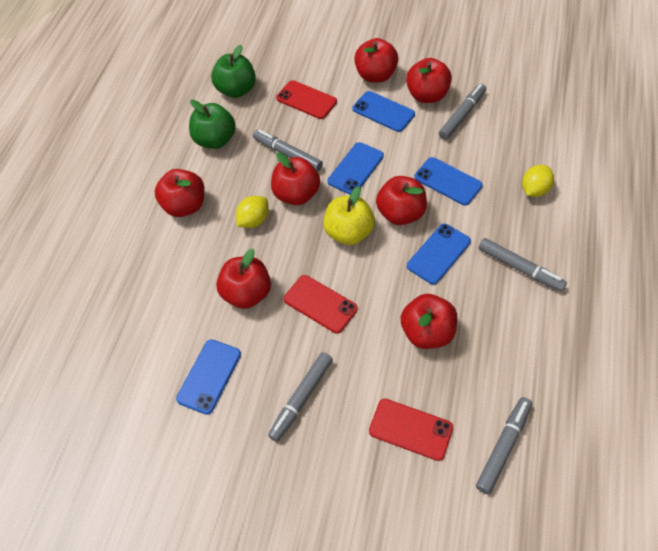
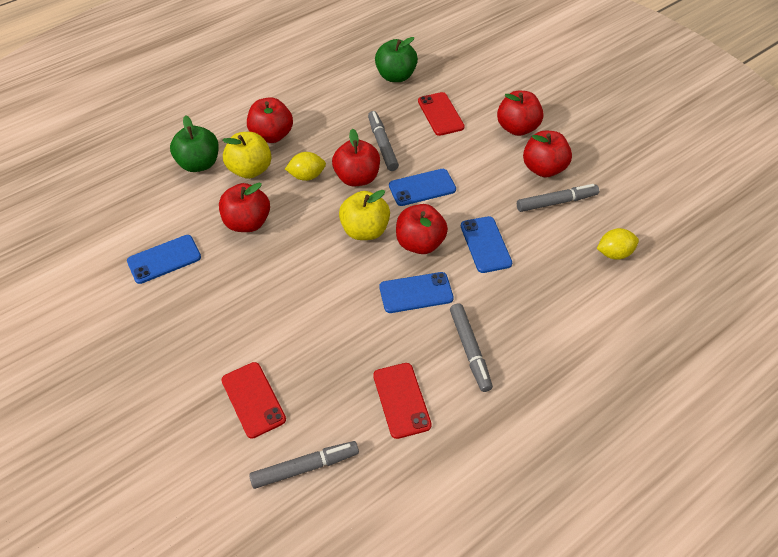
camera: 35 degrees right, 5 degrees down
green apple [189,100,236,149] -> green apple moved to [170,115,219,172]
grey marker [268,352,333,442] -> none
red phone [284,275,358,333] -> red phone moved to [373,363,432,439]
blue phone [353,91,415,132] -> none
red apple [401,294,457,349] -> none
yellow lemon [522,165,554,197] -> yellow lemon moved to [597,228,639,260]
none -> yellow apple [222,132,271,179]

